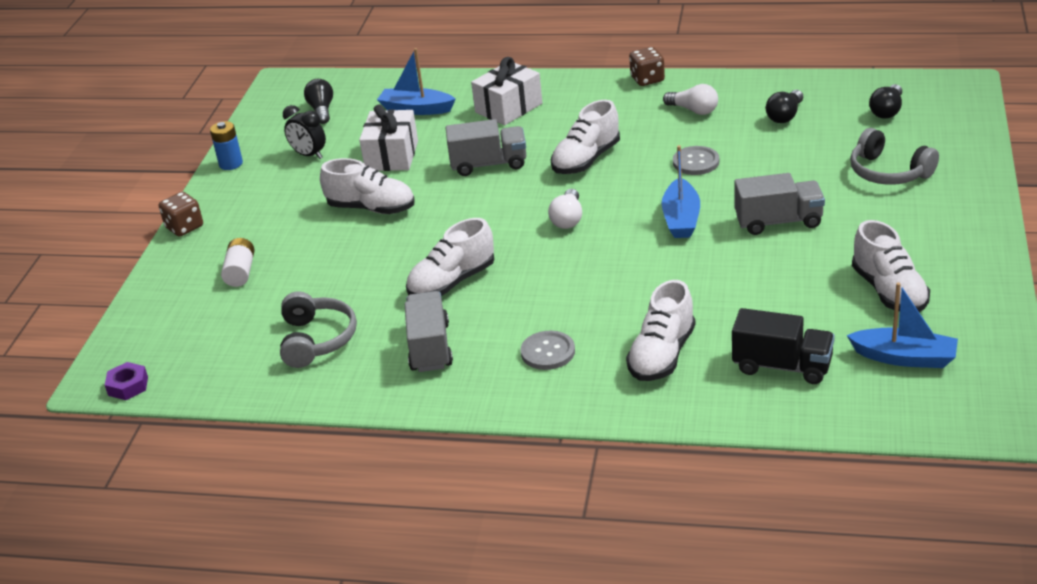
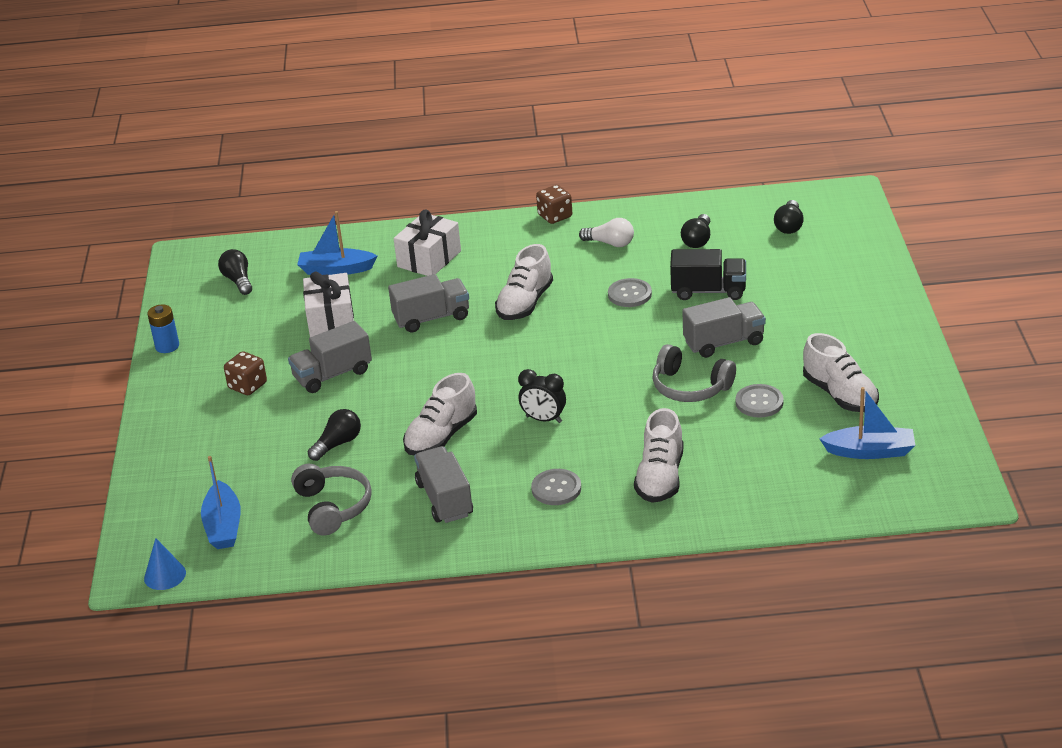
camera: 15 degrees left, 0 degrees up
purple nut [105,362,148,400] -> blue cone [144,538,186,590]
brown dice [159,192,203,237] -> brown dice moved to [224,351,267,395]
white battery [221,238,255,287] -> none
black clock [283,105,326,159] -> black clock moved to [518,369,566,423]
white shoe [320,158,415,214] -> grey truck [288,321,372,393]
white light bulb [548,189,582,229] -> none
blue boat [662,145,700,238] -> blue boat moved to [201,456,240,549]
black truck [732,308,835,384] -> black truck moved to [670,249,746,300]
grey headphones [850,128,939,185] -> grey headphones moved to [652,344,736,402]
none -> black light bulb [308,409,361,461]
none -> grey button [736,384,784,418]

